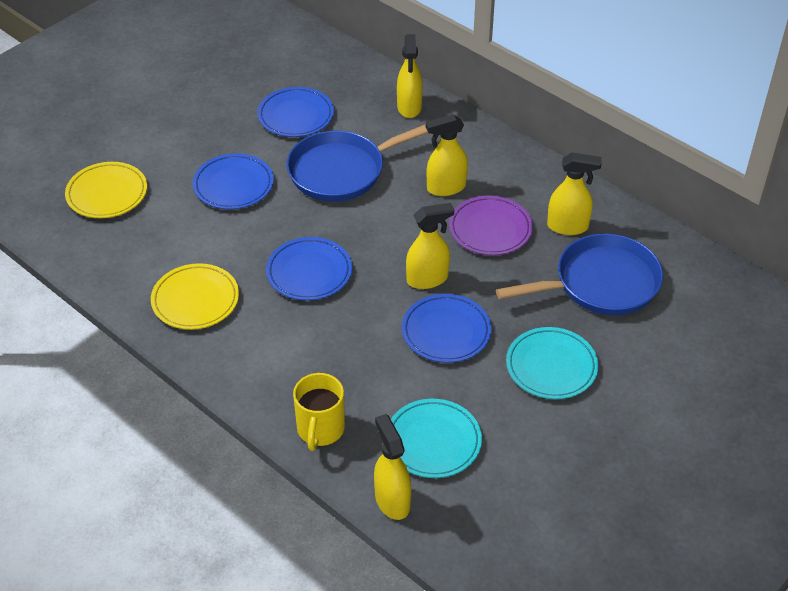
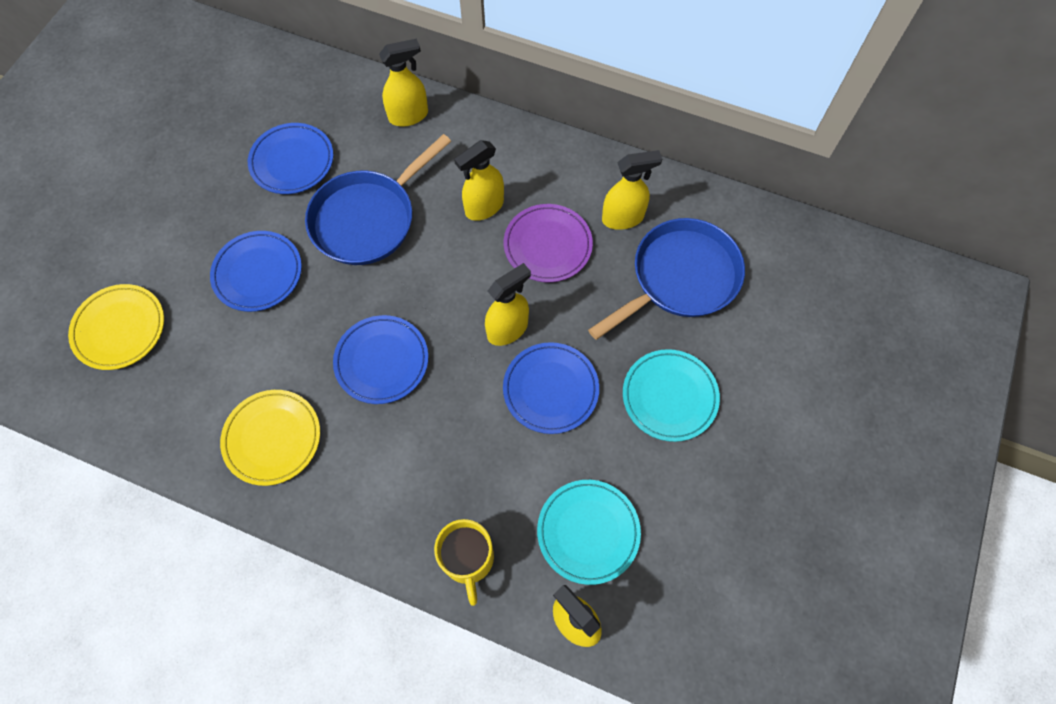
camera: 20 degrees left, 20 degrees up
yellow spray bottle [397,34,423,118] -> yellow spray bottle turned 90 degrees counterclockwise [379,39,428,126]

